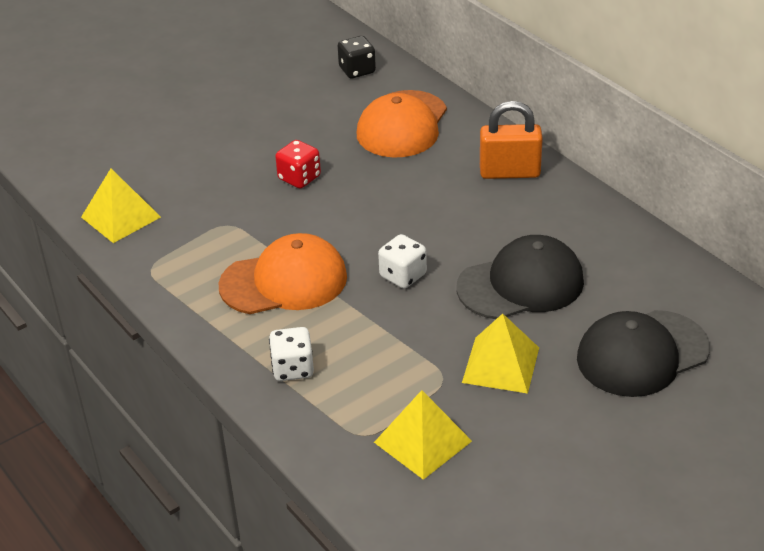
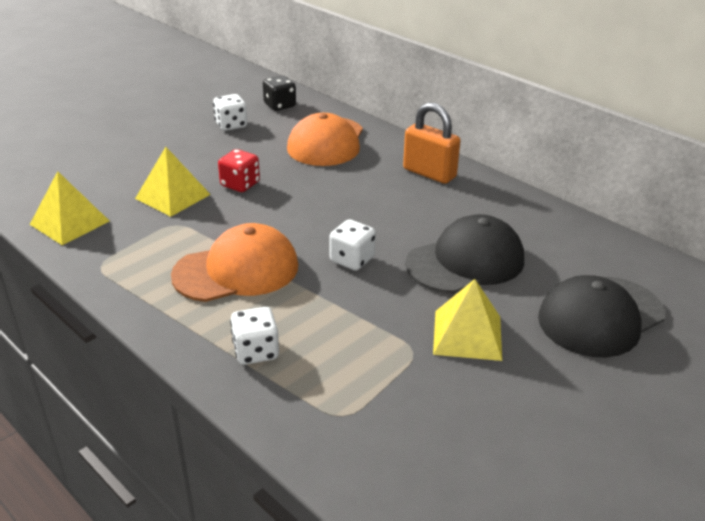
camera: 10 degrees left, 5 degrees down
yellow pyramid [374,390,472,480] -> yellow pyramid moved to [135,147,211,217]
orange padlock [480,101,543,179] -> orange padlock turned 45 degrees clockwise [403,103,460,184]
none -> white dice [213,94,247,131]

